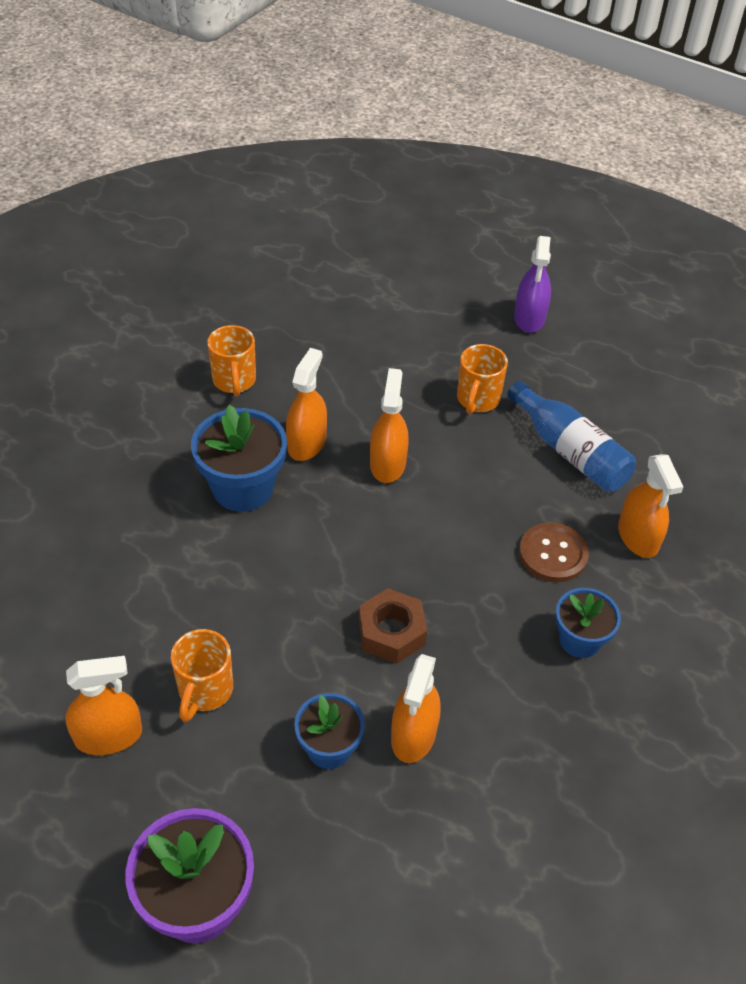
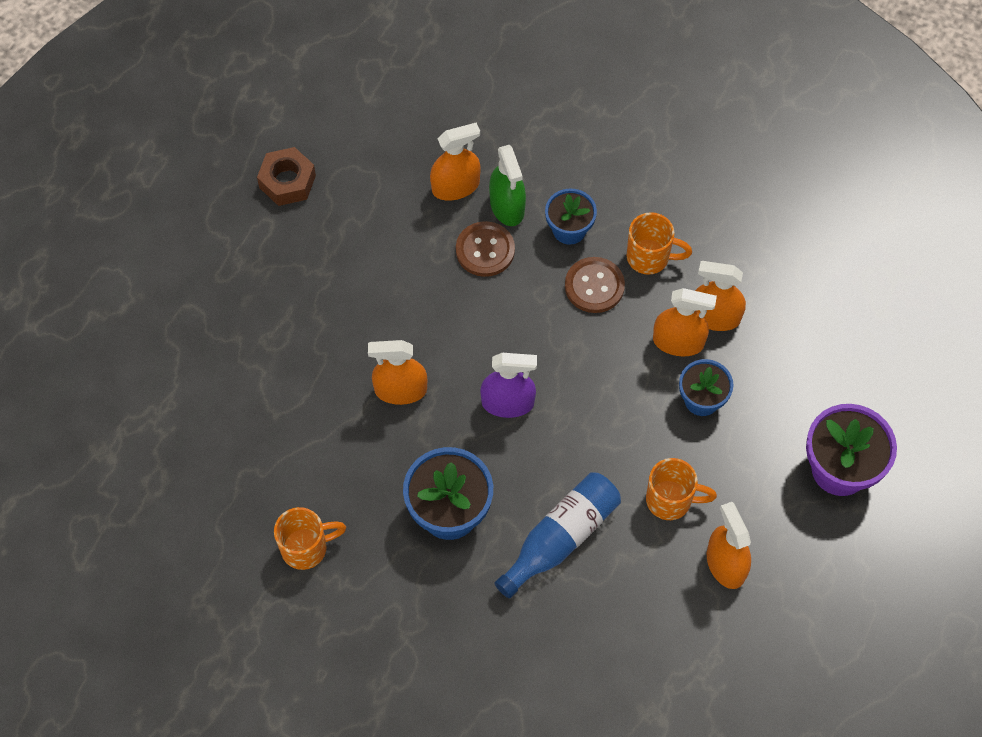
camera: 95 degrees left, 15 degrees up
orange spray bottle [286,348,327,461] -> orange spray bottle moved to [695,261,746,331]
brown nut [358,588,427,664] -> brown nut moved to [257,147,316,206]
orange mug [457,344,508,414] -> orange mug moved to [626,212,692,275]
blue bottle [507,381,636,492] -> blue bottle moved to [495,472,621,598]
purple spray bottle [514,236,551,333] -> purple spray bottle moved to [480,353,537,418]
none -> green spray bottle [489,145,526,226]
none -> brown button [565,257,625,313]

